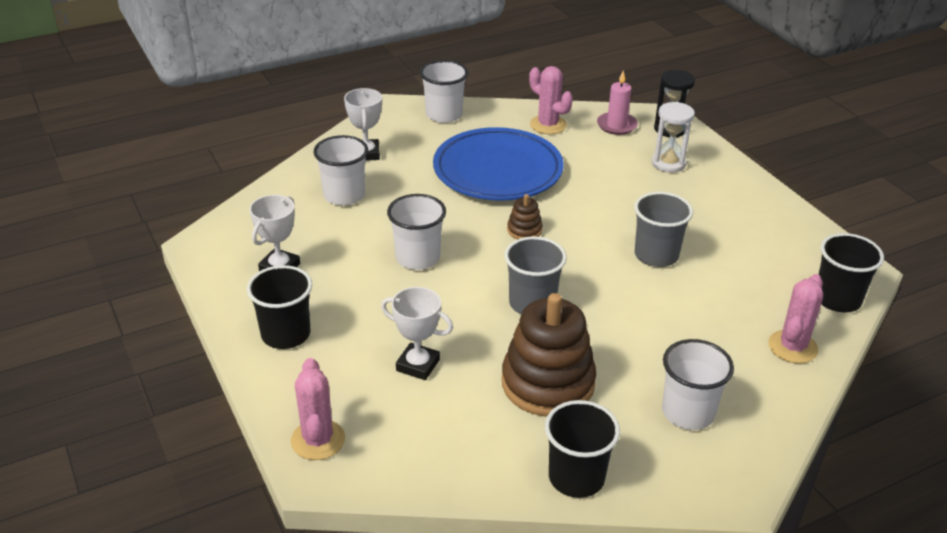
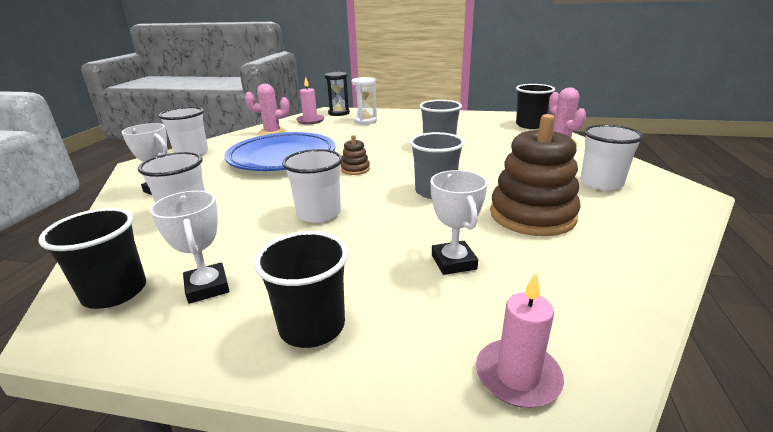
camera: 50 degrees left, 10 degrees down
pink cactus [291,358,345,460] -> pink candle [476,273,564,408]
white trophy [381,287,453,380] -> white trophy turned 75 degrees counterclockwise [431,170,488,275]
black cup [545,400,620,498] -> black cup moved to [38,208,146,309]

